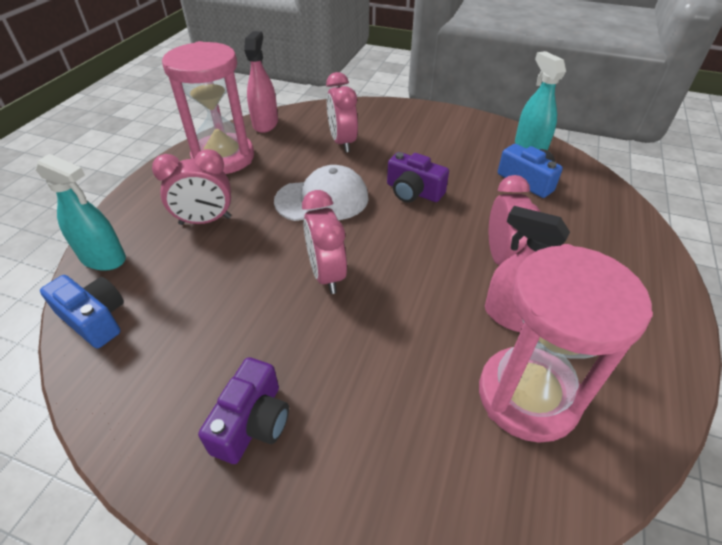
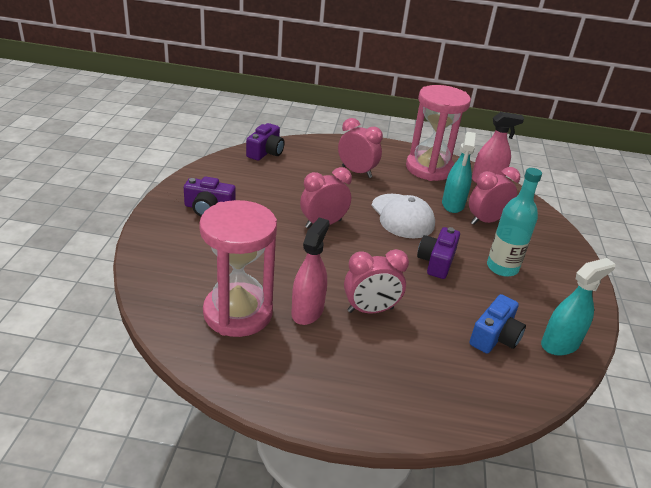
camera: 75 degrees right, 10 degrees down
turquoise spray bottle [35,154,126,271] -> turquoise spray bottle moved to [442,132,476,213]
blue camera [40,275,124,348] -> purple camera [246,123,285,161]
pink clock [152,149,231,225] -> pink clock turned 150 degrees clockwise [338,118,383,178]
none -> turquoise bottle [487,168,542,277]

